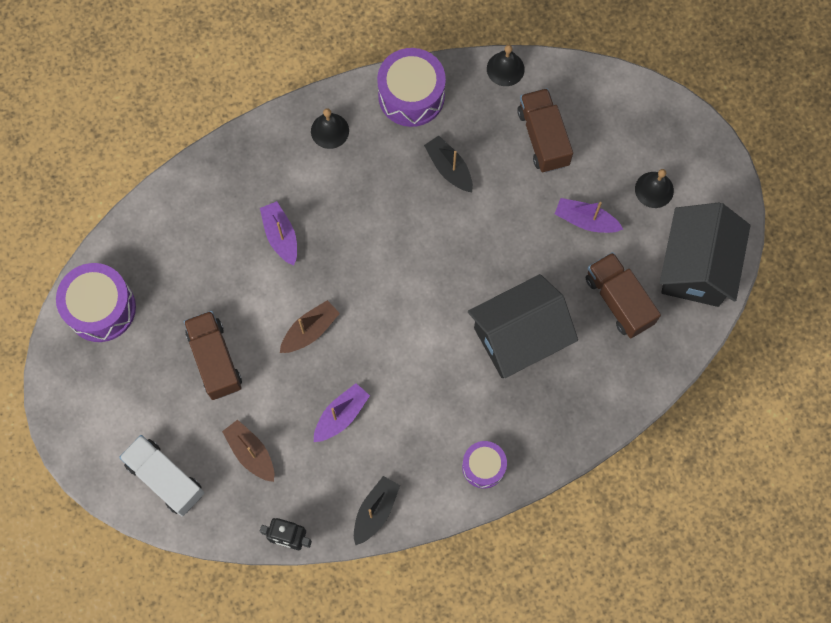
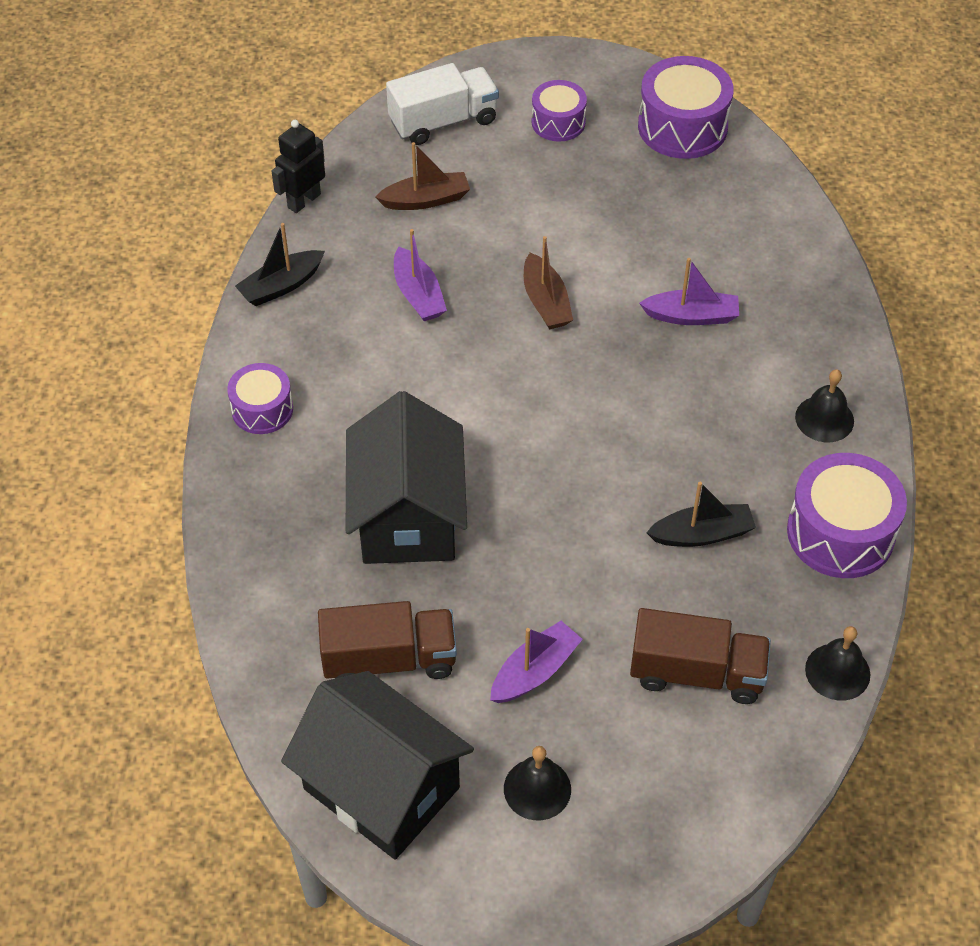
camera: 115 degrees right, 20 degrees down
brown truck [184,311,242,400] -> none
black boat [354,476,400,546] -> black boat turned 90 degrees clockwise [235,223,325,306]
none -> purple drum [531,80,587,142]

